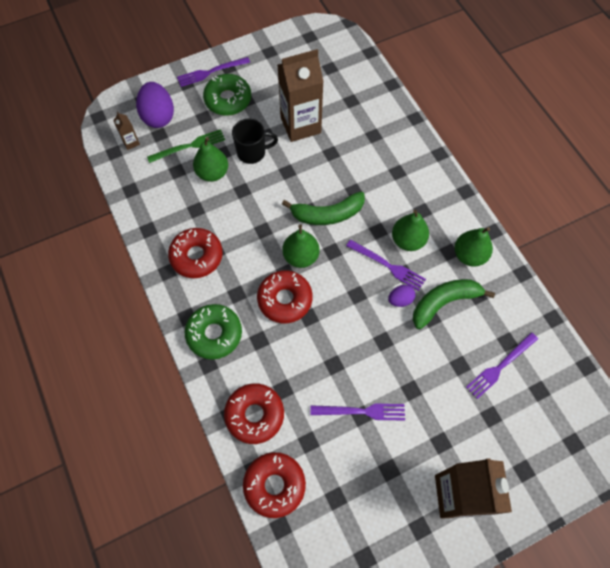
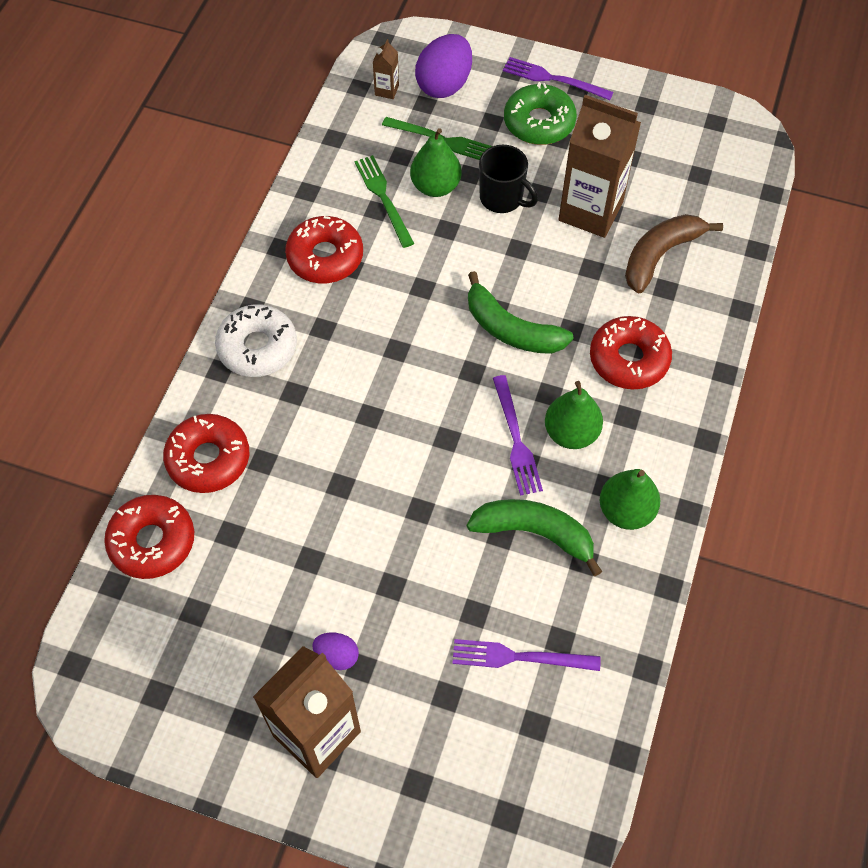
camera: 45 degrees right, 5 degrees down
green donut [185,304,242,360] -> white donut [215,304,297,377]
red donut [257,270,313,323] -> red donut moved to [590,316,672,389]
green pear [282,224,319,268] -> none
purple fork [310,404,405,421] -> none
purple egg [388,285,416,307] -> purple egg moved to [312,633,359,670]
none -> green fork [354,155,414,248]
none -> brown banana [625,214,723,294]

